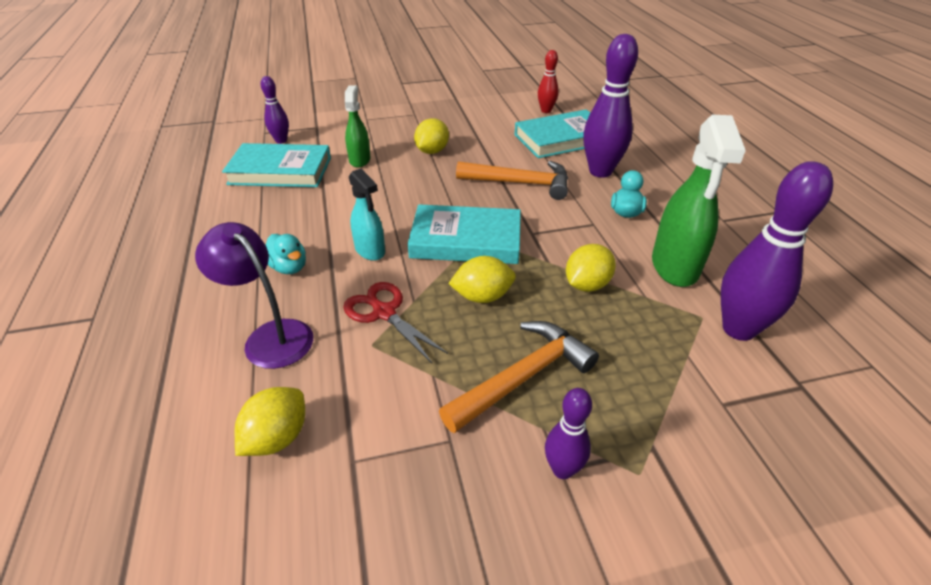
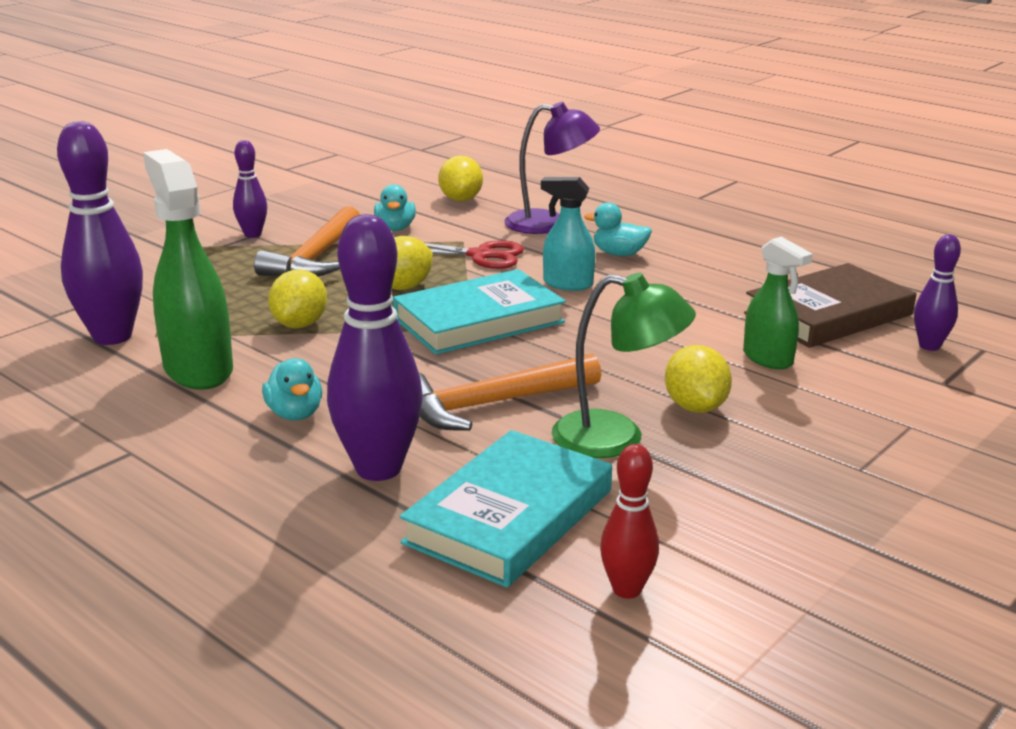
camera: 145 degrees right, 15 degrees down
turquoise book [222,143,331,187] -> brown book [744,263,916,348]
none -> turquoise duck [374,184,416,231]
none -> green lamp [552,273,696,458]

